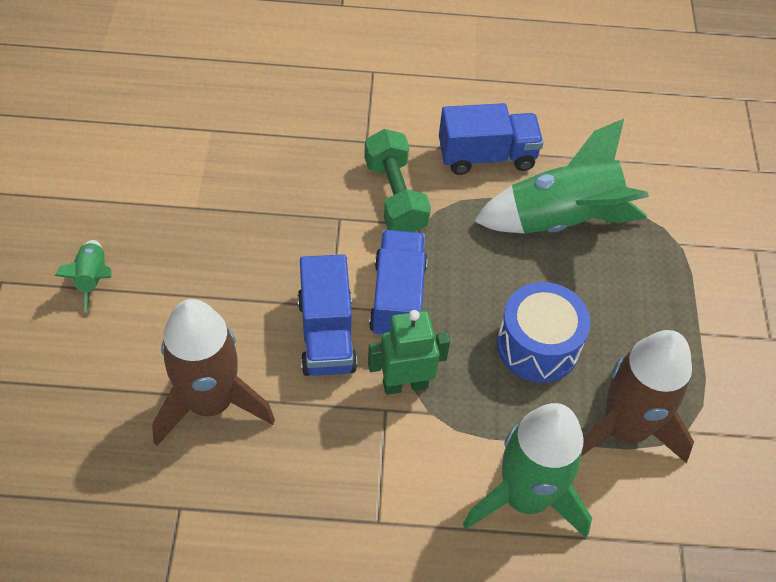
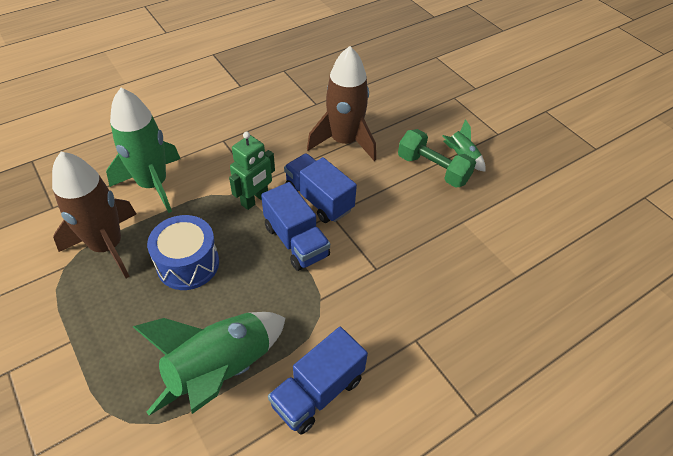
camera: 145 degrees right, 5 degrees down
green dumbbell [364,129,431,232] -> green dumbbell moved to [398,129,476,188]

